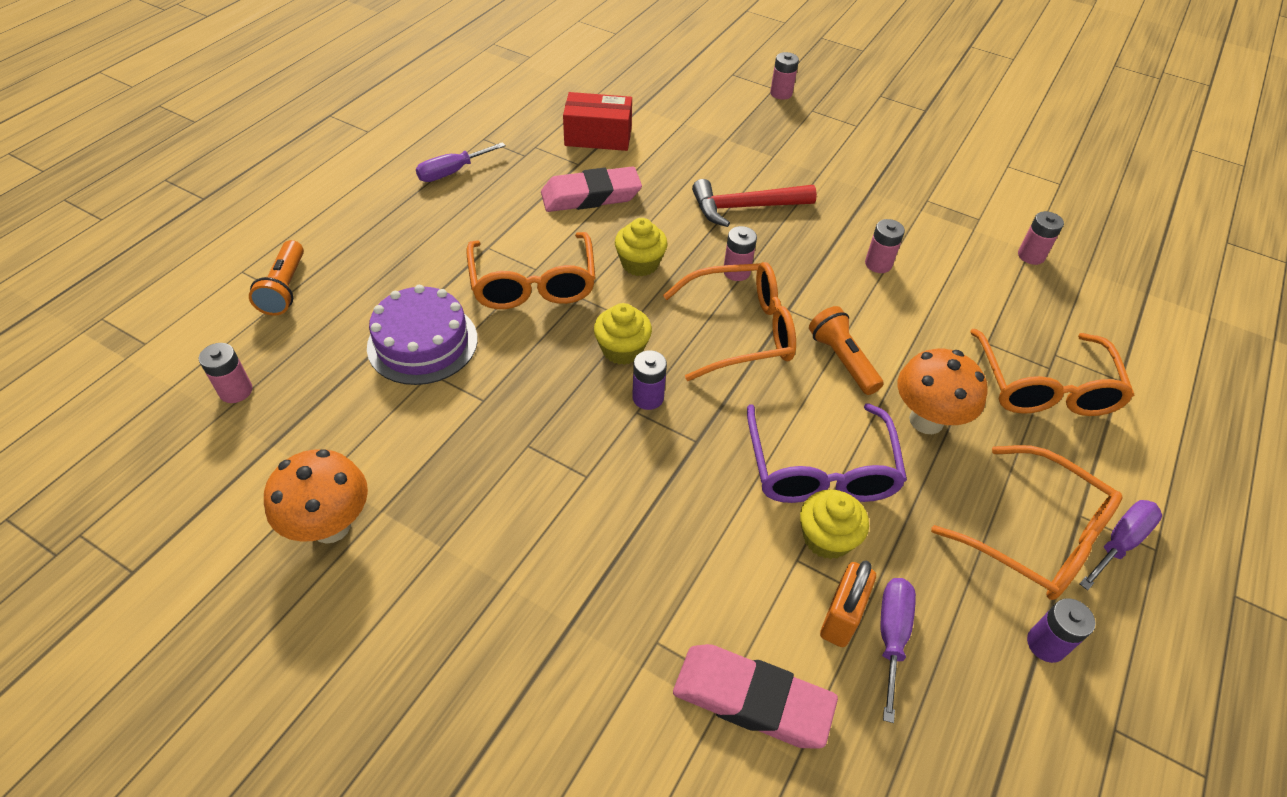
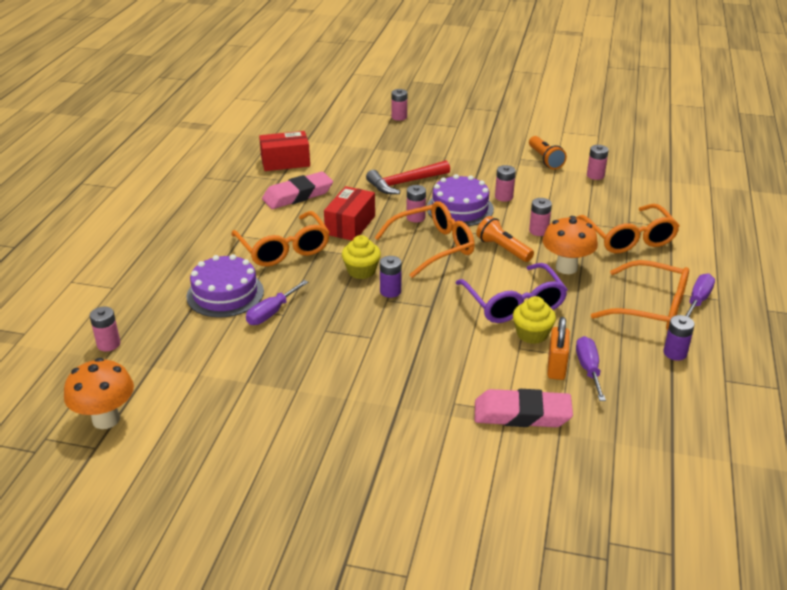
camera: 15 degrees left, 15 degrees down
orange flashlight [249,240,304,316] -> orange flashlight moved to [529,136,567,169]
orange mushroom [264,449,368,544] -> orange mushroom moved to [64,358,134,429]
purple screwdriver [416,142,506,182] -> purple screwdriver moved to [246,280,308,325]
yellow cupcake [615,218,668,276] -> red box [324,186,375,240]
none -> purple cake [427,174,494,226]
none -> pink battery [529,198,552,236]

